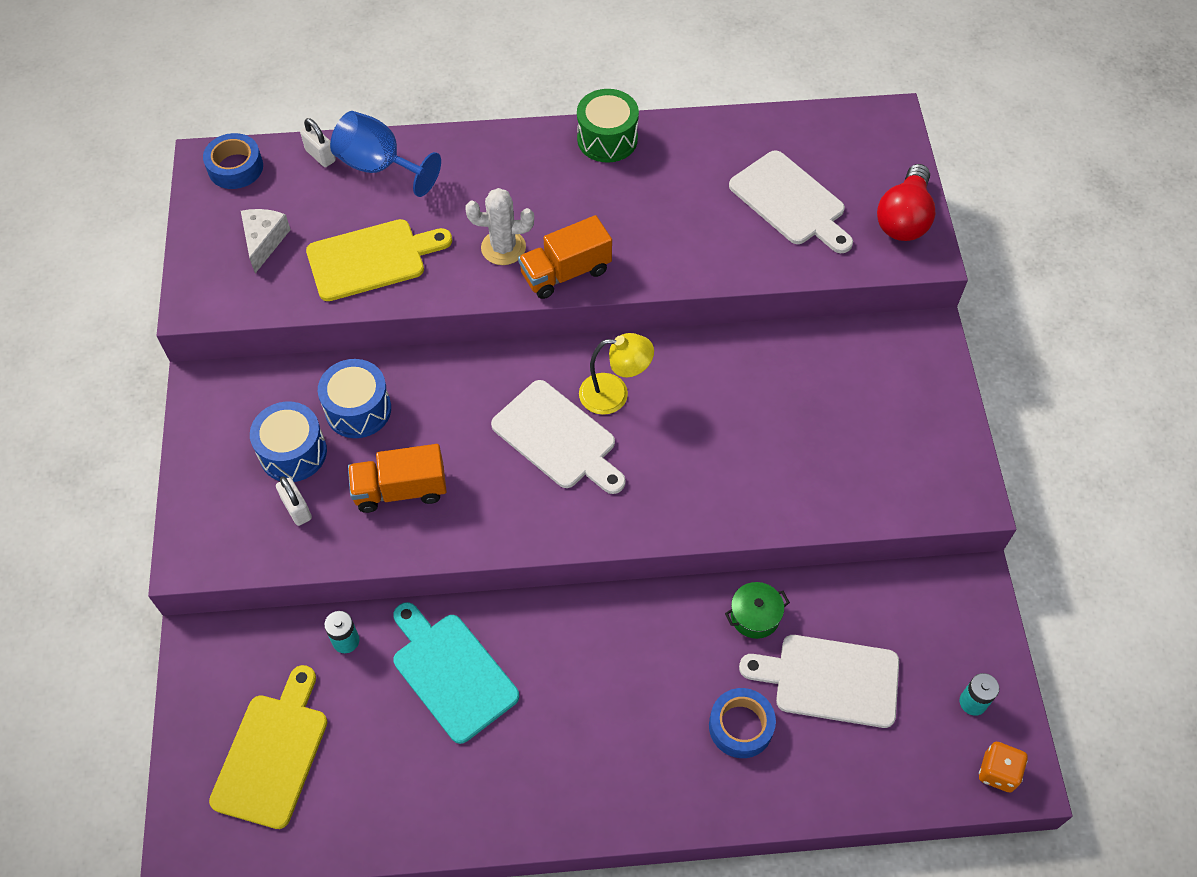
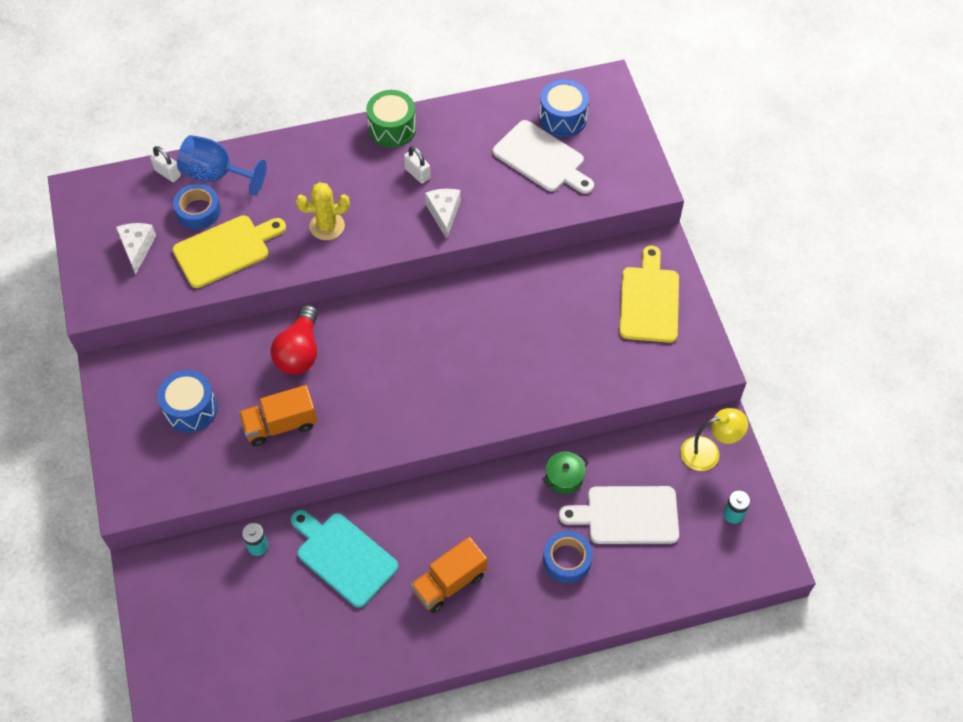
camera: 10 degrees left, 0 degrees up
blue tape [203,133,263,189] -> blue tape moved to [173,184,221,230]
yellow cutting board [209,665,327,829] -> yellow cutting board moved to [620,245,679,343]
white padlock [276,476,312,526] -> white padlock moved to [404,146,430,184]
blue drum [318,359,391,438] -> blue drum moved to [539,80,589,137]
white cactus [465,188,534,265] -> yellow cactus [296,182,350,240]
white cutting board [491,380,626,494] -> none
orange truck [518,215,612,299] -> orange truck moved to [411,537,487,613]
yellow lamp [579,333,654,415] -> yellow lamp moved to [680,408,748,471]
red light bulb [877,164,936,241] -> red light bulb moved to [271,305,318,375]
orange dice [979,742,1028,792] -> none
none -> white cheese [425,189,461,239]

